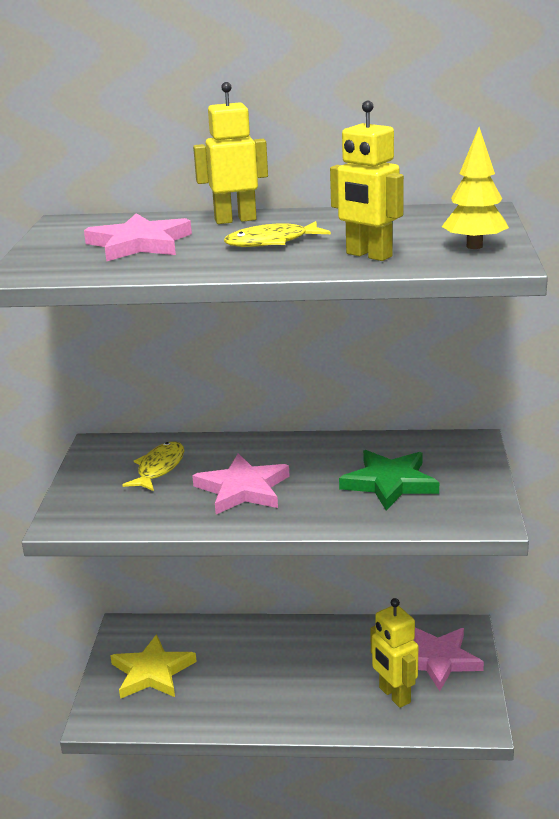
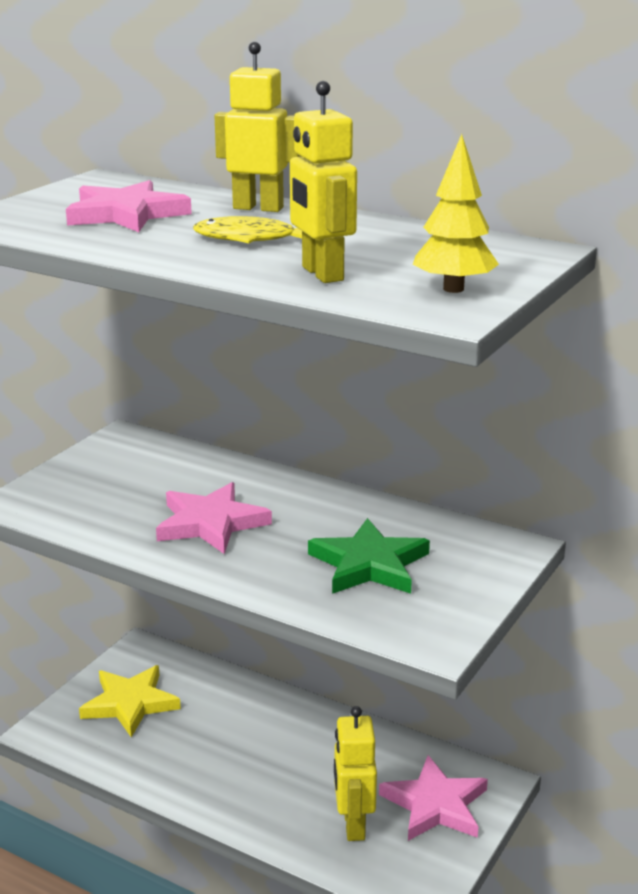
camera: 25 degrees right, 0 degrees up
yellow fish [123,442,184,491] -> none

